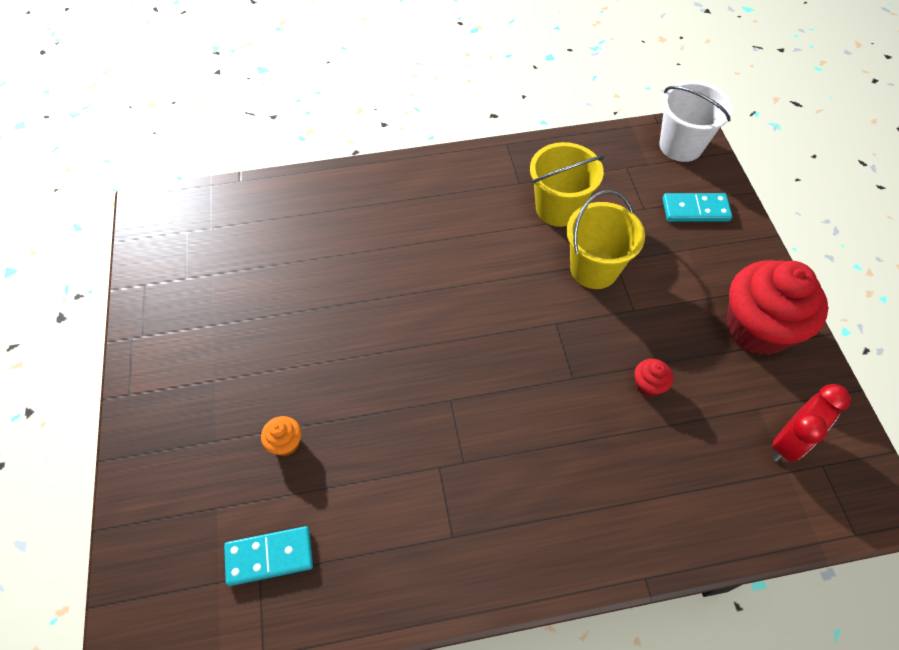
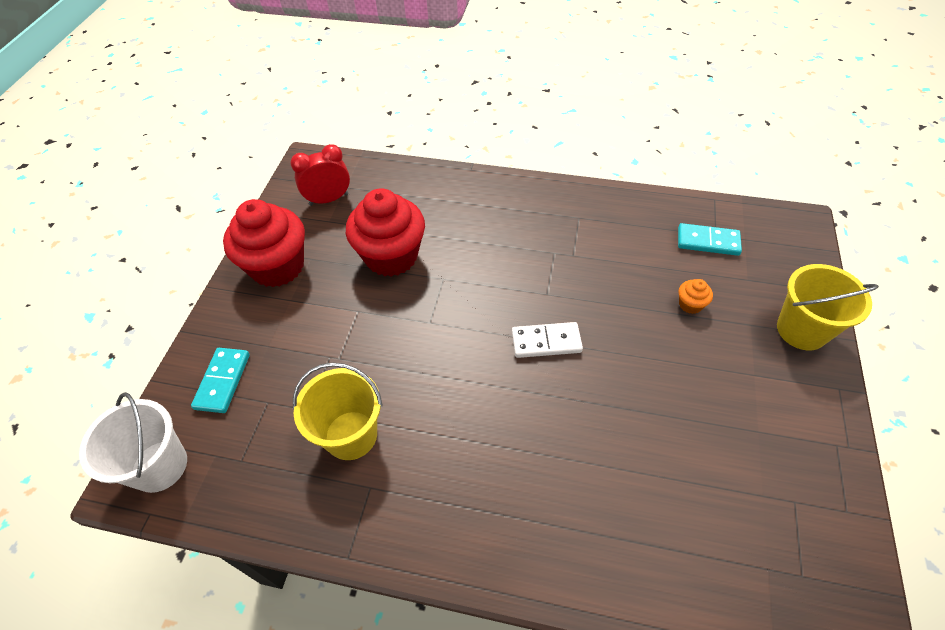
camera: 155 degrees left, 5 degrees down
yellow bucket [566,190,645,289] -> yellow bucket moved to [777,264,879,350]
red cupcake [634,359,673,397] -> red cupcake [346,188,425,277], size x2.49
turquoise domino [662,193,732,222] -> turquoise domino turned 75 degrees clockwise [191,348,250,413]
none -> white domino [512,322,583,358]

